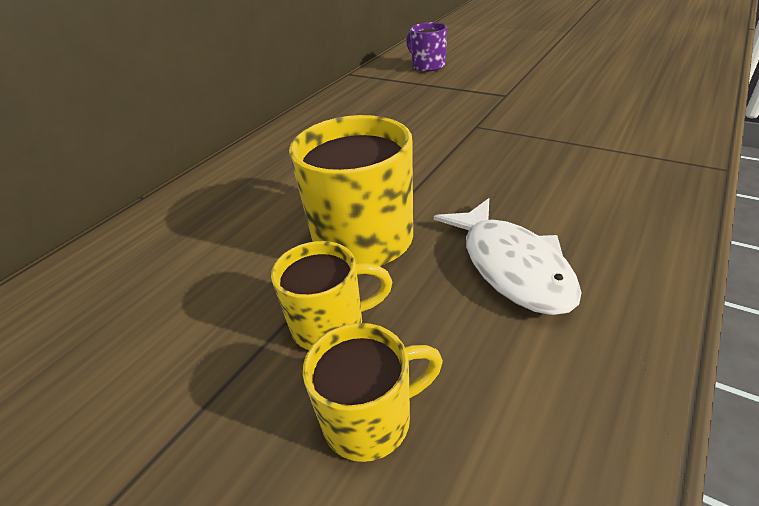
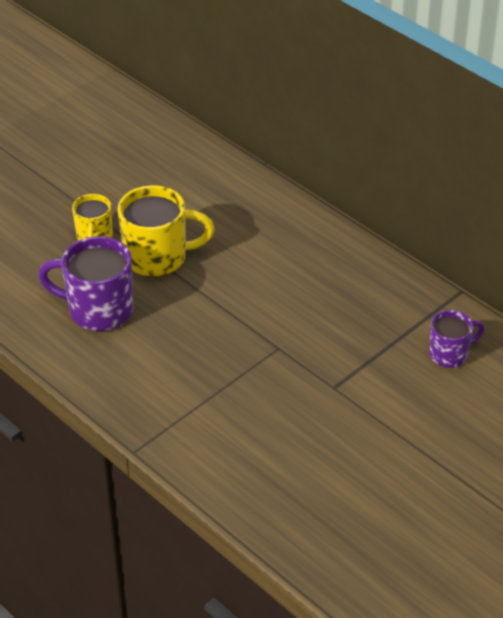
camera: 100 degrees right, 5 degrees up
yellow mug [303,323,443,462] -> none
white fish [434,198,582,315] -> purple mug [38,236,133,331]

